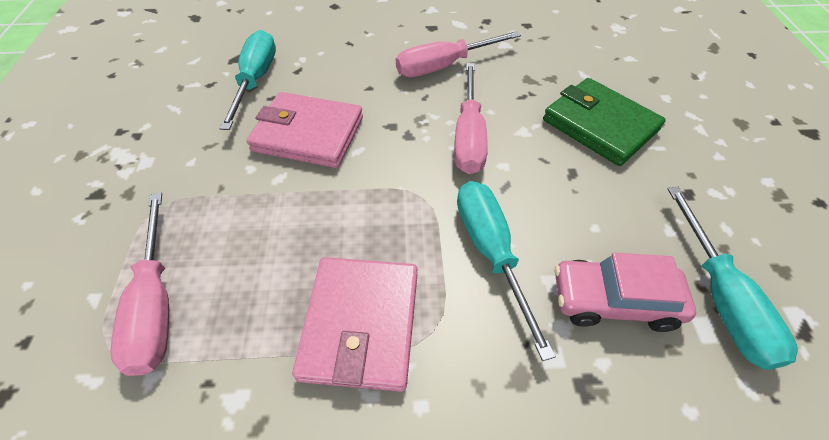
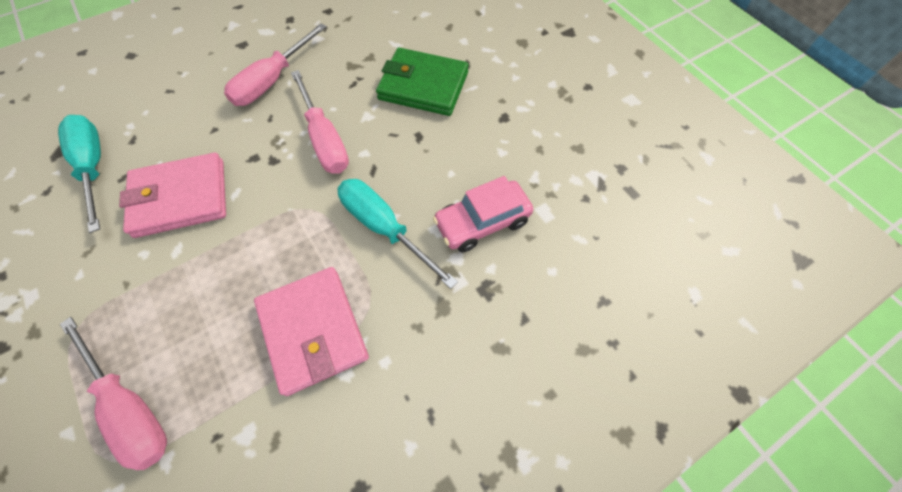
camera: 30 degrees left, 10 degrees up
turquoise screwdriver [667,187,798,370] -> none

